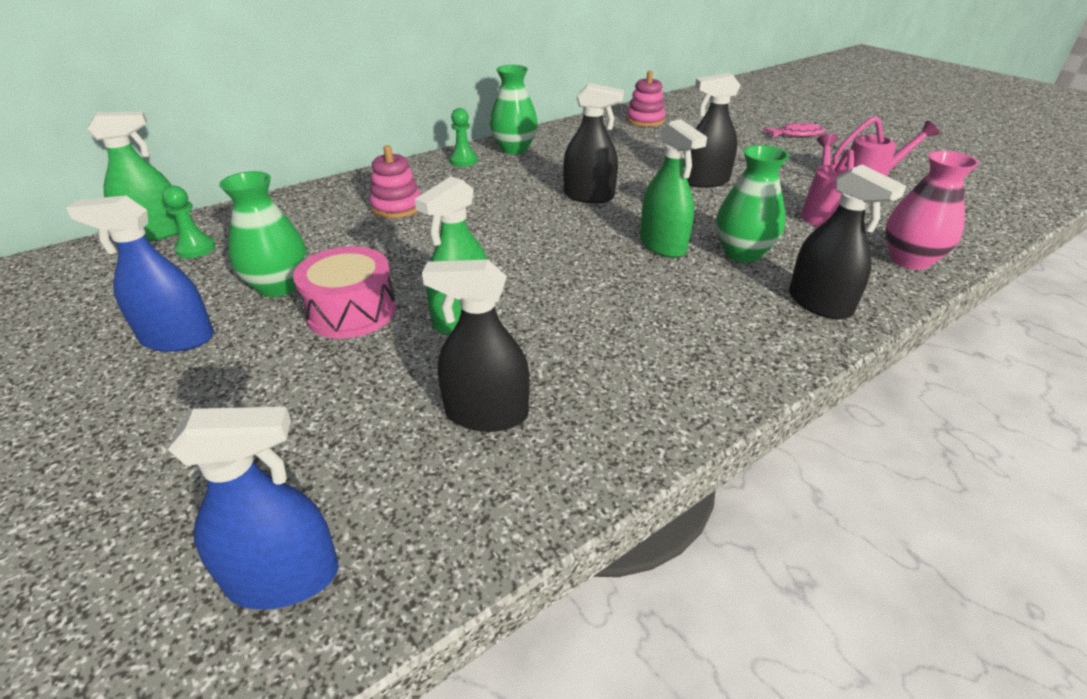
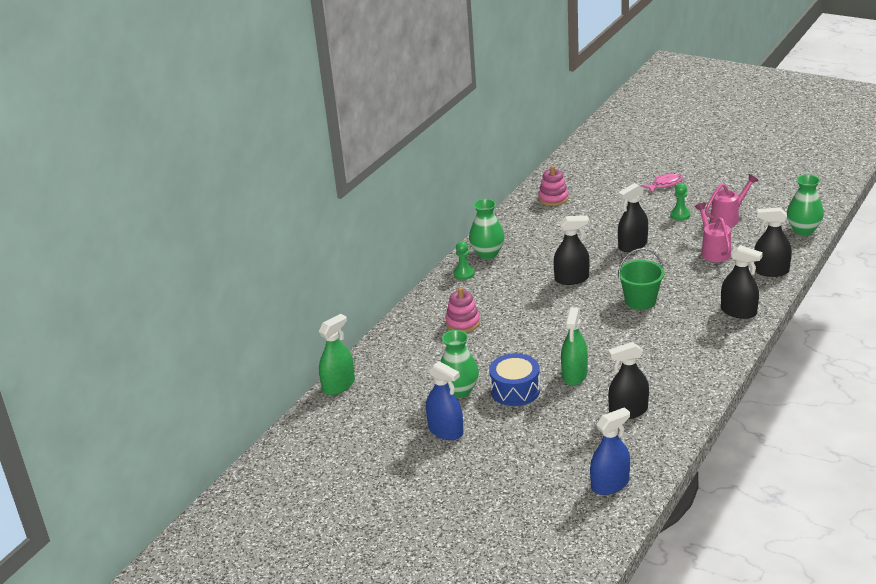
camera: 20 degrees left, 5 degrees down
blue spray bottle [66,195,214,352] -> blue spray bottle turned 120 degrees counterclockwise [426,361,464,440]
green pawn [162,185,216,258] -> green pawn moved to [670,183,690,221]
pink drum [293,246,396,338] -> blue drum [489,353,540,406]
green spray bottle [640,119,707,258] -> green bucket [618,248,665,310]
green vase [716,145,789,263] -> green vase moved to [787,175,824,235]
pink vase [885,151,979,270] -> black spray bottle [754,207,792,277]

